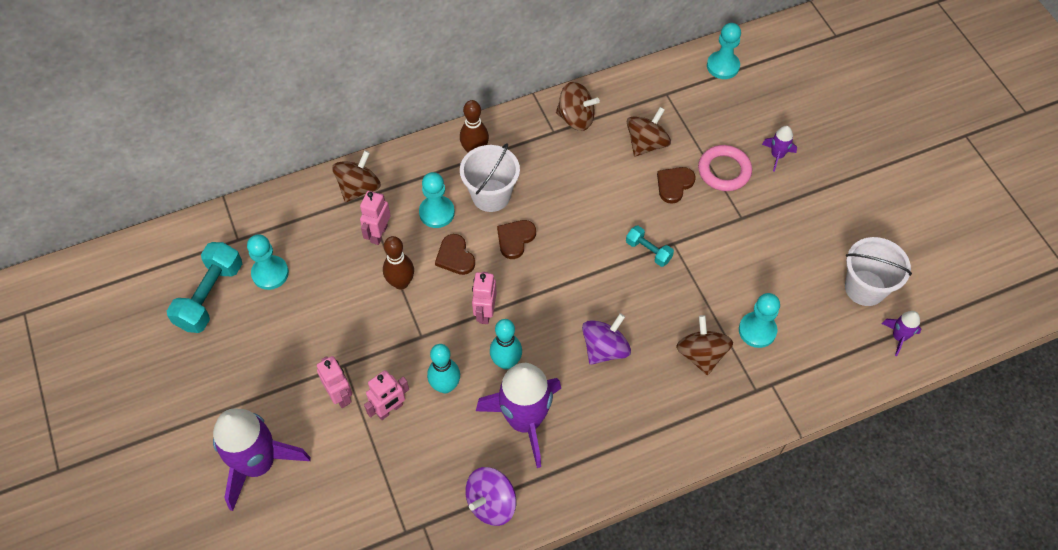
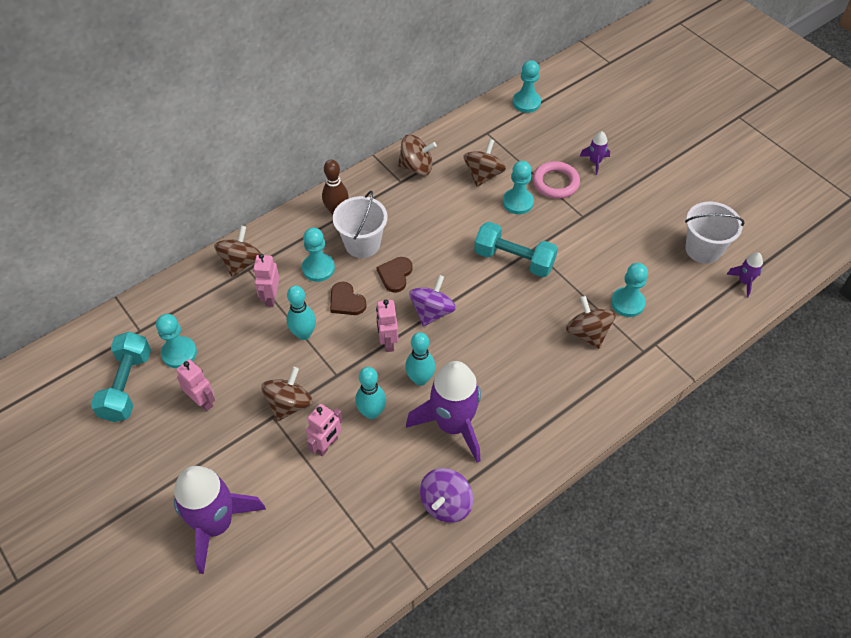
camera: 15 degrees left, 5 degrees down
pink robot [317,356,352,408] -> pink robot moved to [176,359,215,411]
brown bowling pin [383,236,414,290] -> turquoise bowling pin [287,285,316,340]
purple spinning top [582,313,631,365] -> purple spinning top moved to [409,275,456,327]
turquoise dumbbell [626,226,674,267] -> turquoise dumbbell [474,222,558,277], size x1.84
brown heart [657,167,695,204] -> turquoise pawn [503,161,534,214]
none -> brown spinning top [261,367,313,421]

